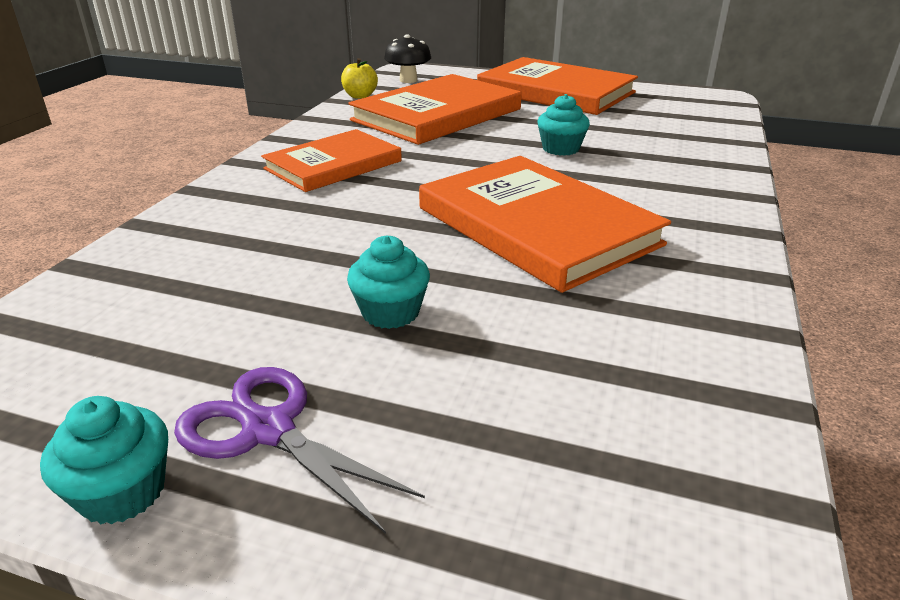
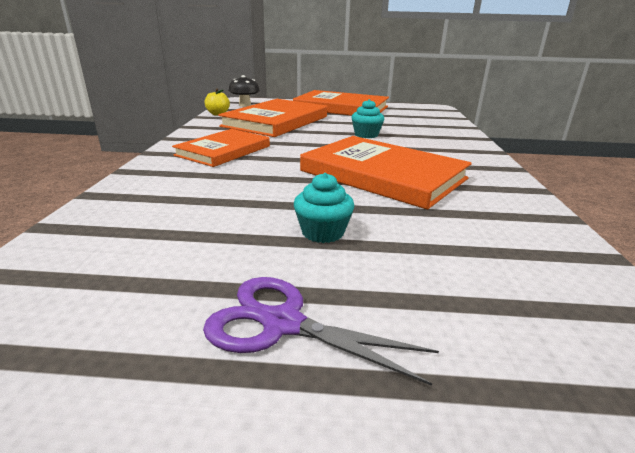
camera: 15 degrees left, 5 degrees down
turquoise cupcake [40,396,168,524] -> none

